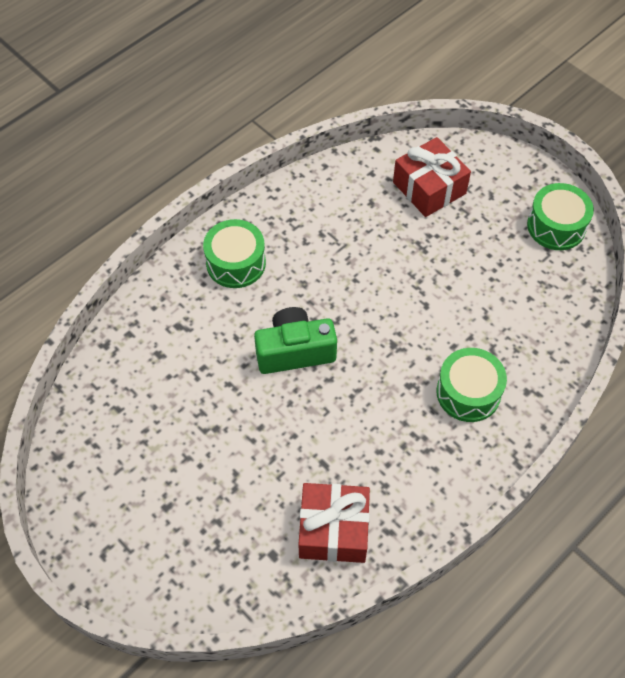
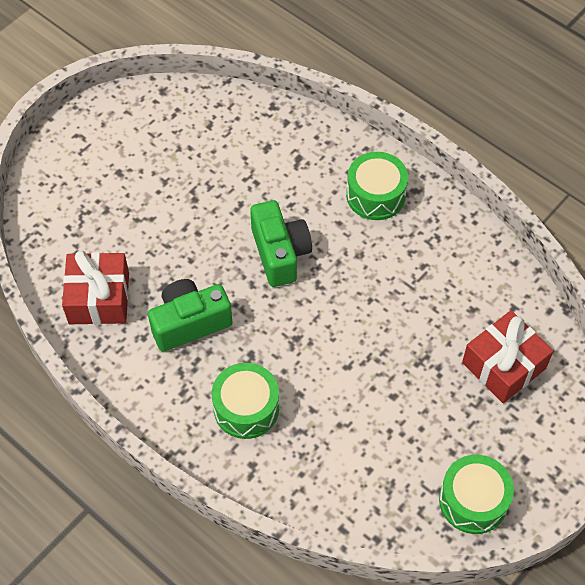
camera: 85 degrees right, 0 degrees up
none -> green camera [148,279,233,352]

